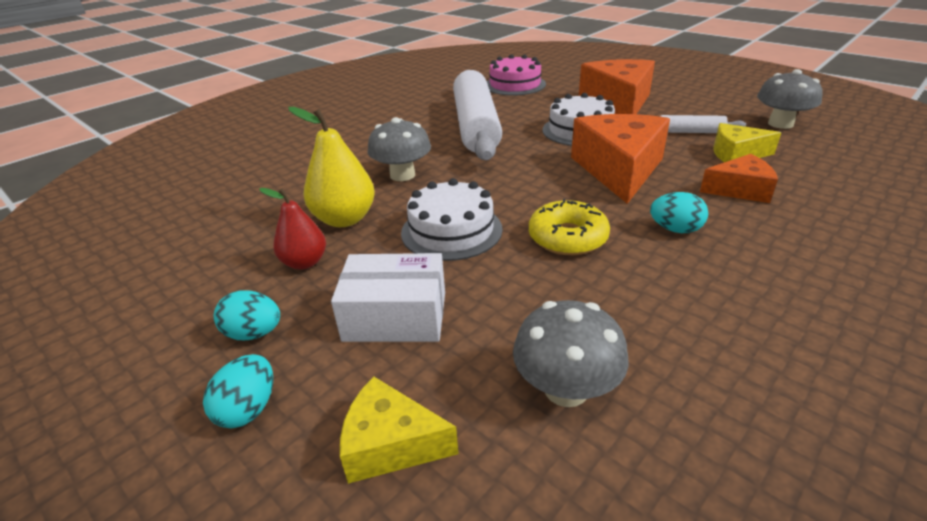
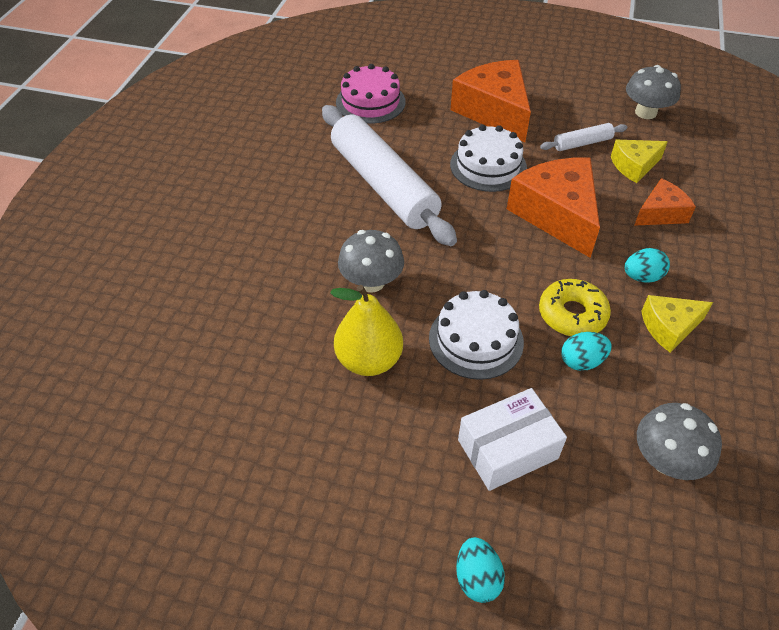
camera: 30 degrees left, 15 degrees up
turquoise egg [214,290,280,340] -> turquoise egg moved to [562,332,612,371]
red pear [259,188,326,270] -> none
yellow cheese [340,377,458,484] -> yellow cheese moved to [641,295,713,352]

